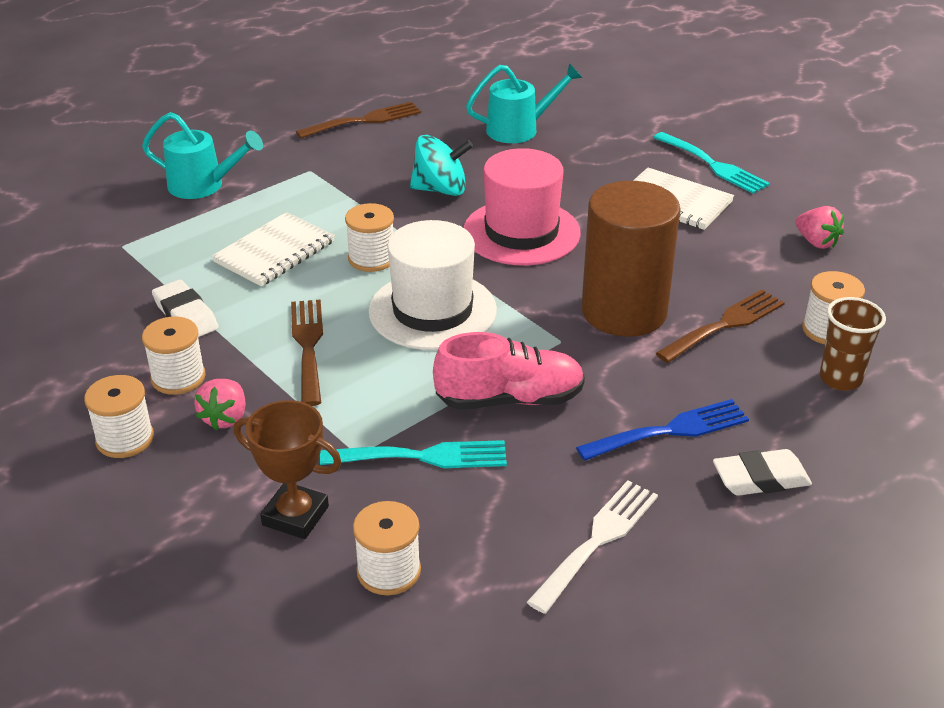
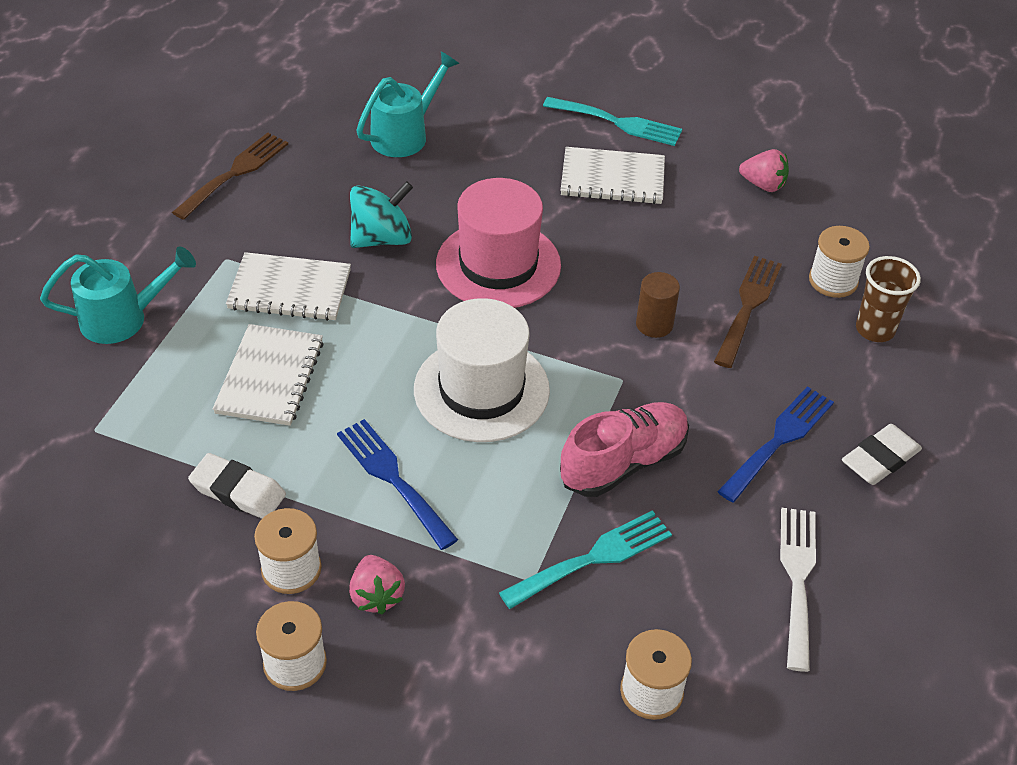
camera: 30 degrees left, 10 degrees up
brown trophy [234,400,342,539] -> none
brown fork [291,299,323,406] -> blue fork [337,419,458,550]
white spool [345,203,394,272] -> none
brown cylinder [582,181,681,337] -> brown cylinder [636,272,680,338], size x0.43
none -> white notebook [226,252,351,321]

